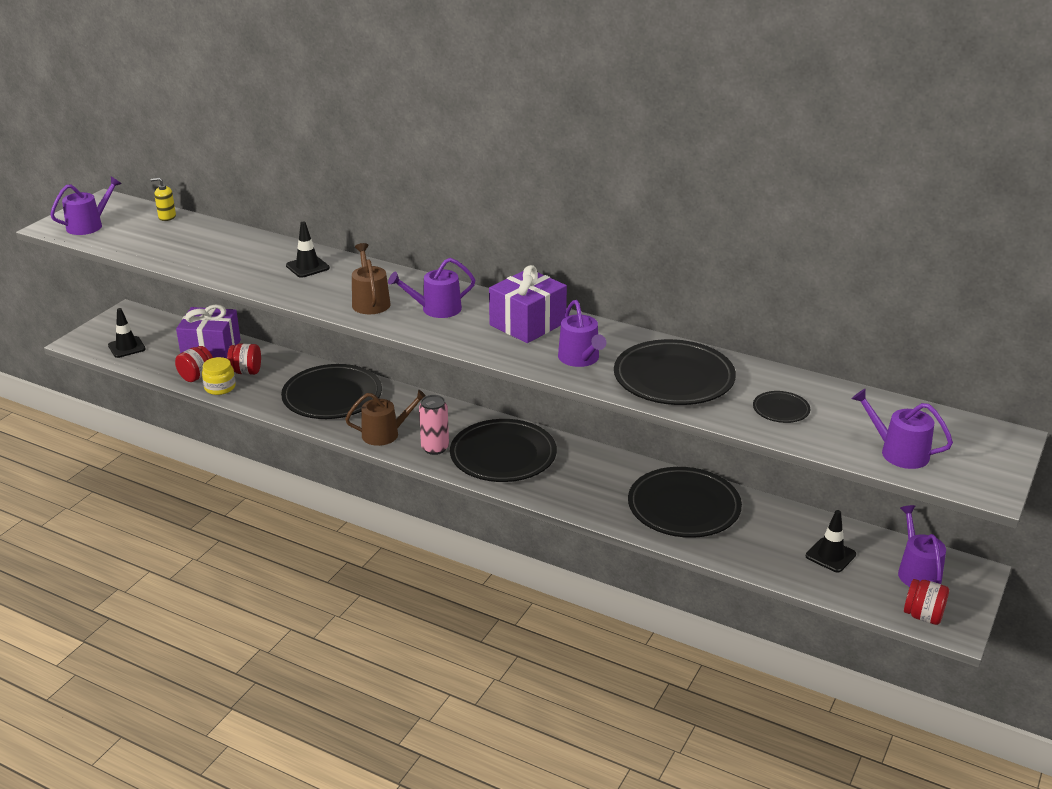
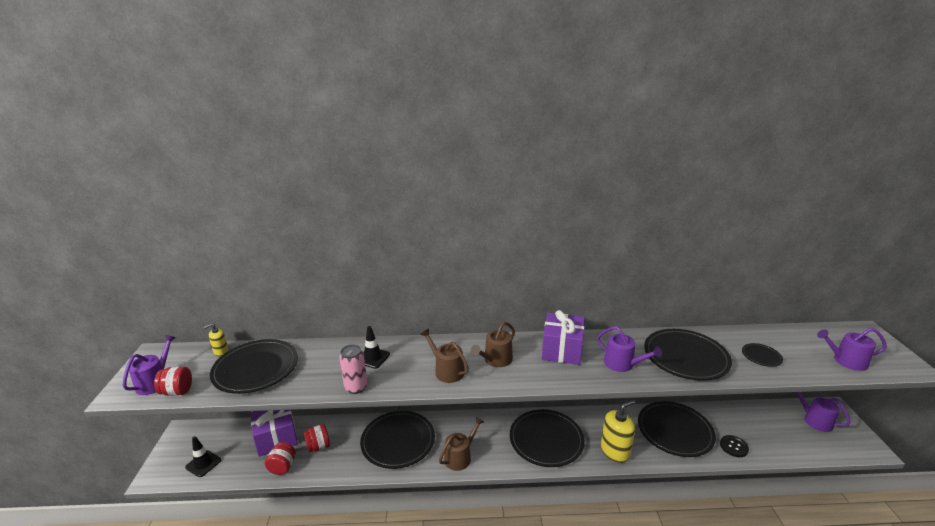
camera: 30 degrees left, 5 degrees down
yellow jar [202,357,236,395] -> none
purple watering can [388,258,475,318] -> brown watering can [471,322,515,367]
pink can [419,395,449,455] -> pink can moved to [339,344,367,394]
black traffic cone [806,510,856,572] -> none
red jar [904,579,949,625] -> red jar moved to [154,367,192,396]
none -> black plate [210,339,298,394]
none -> yellow soap dispenser [601,400,635,463]
none -> black button [720,435,749,457]

